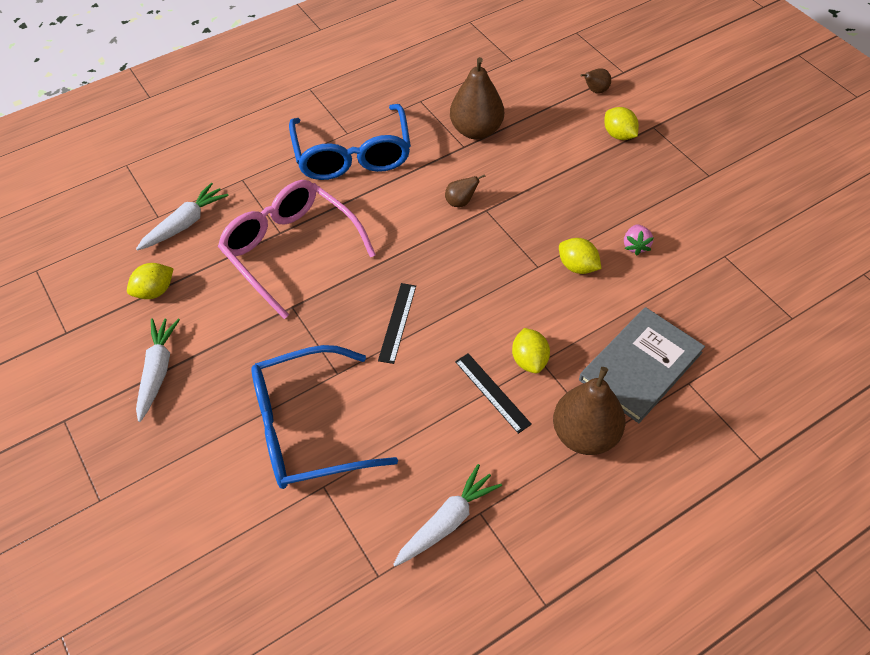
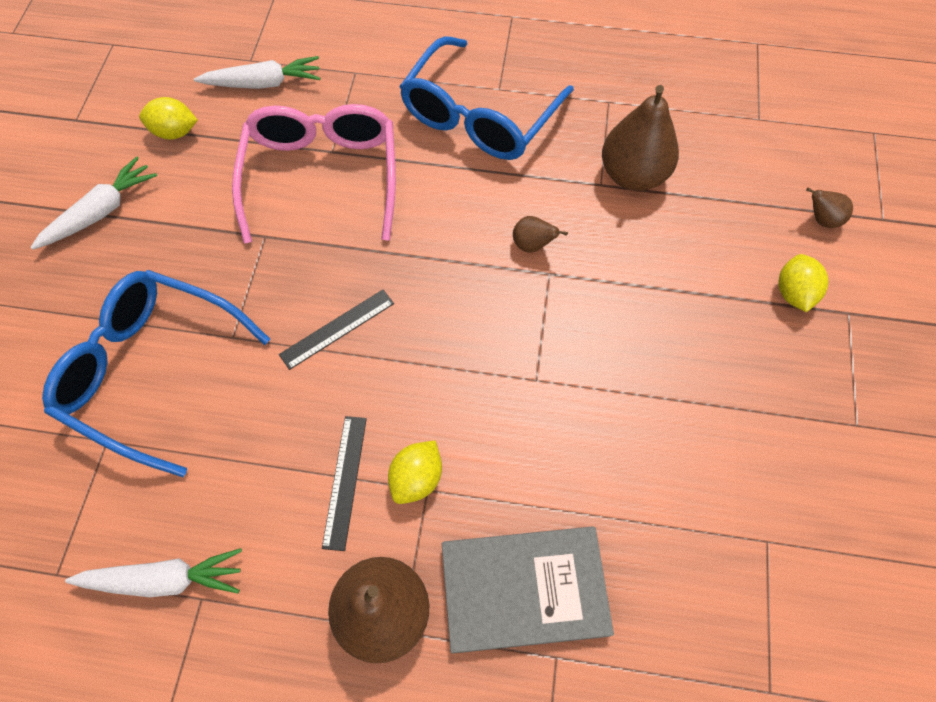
camera: 40 degrees right, 10 degrees up
yellow lemon [559,238,602,274] -> none
pink strawberry [624,225,653,256] -> none

